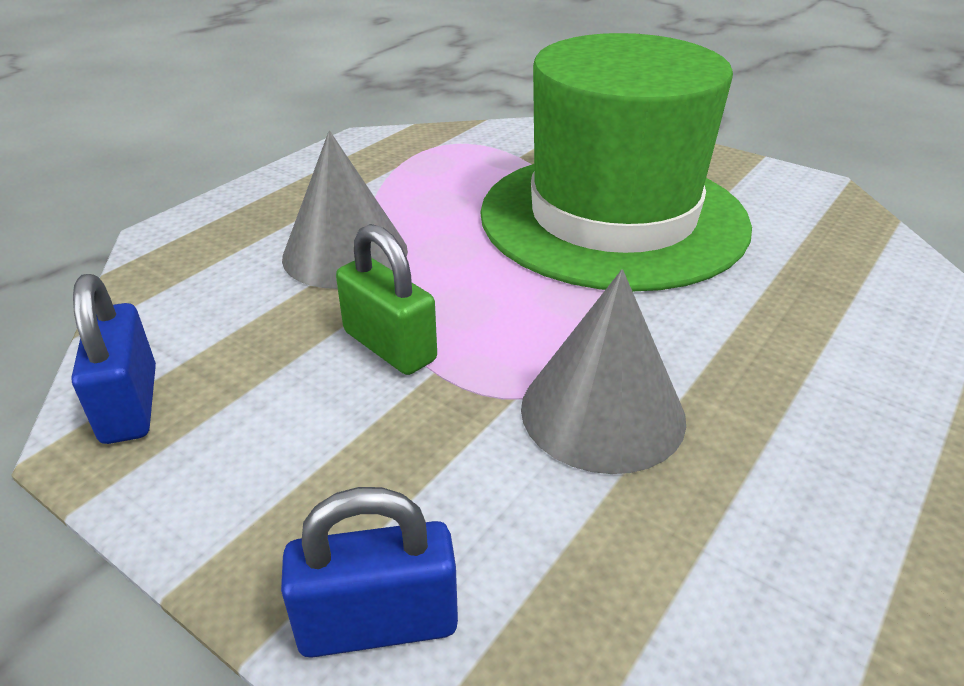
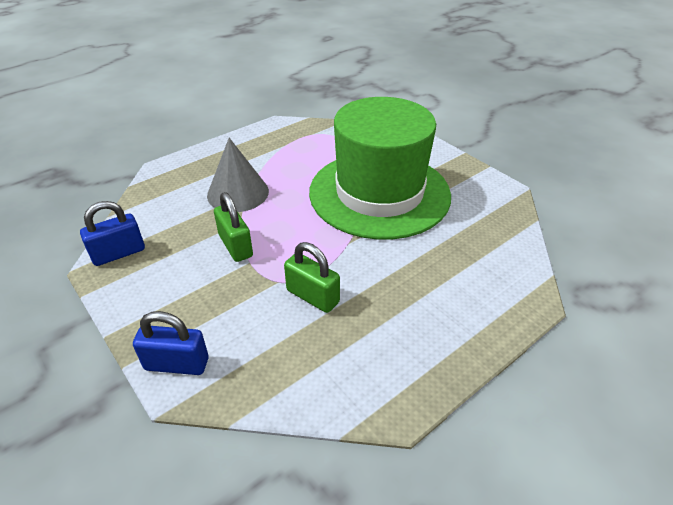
camera: 15 degrees right, 5 degrees up
blue padlock [72,274,156,444] -> blue padlock turned 60 degrees clockwise [80,201,145,266]
grey cone [521,269,686,474] -> green padlock [284,242,340,313]

